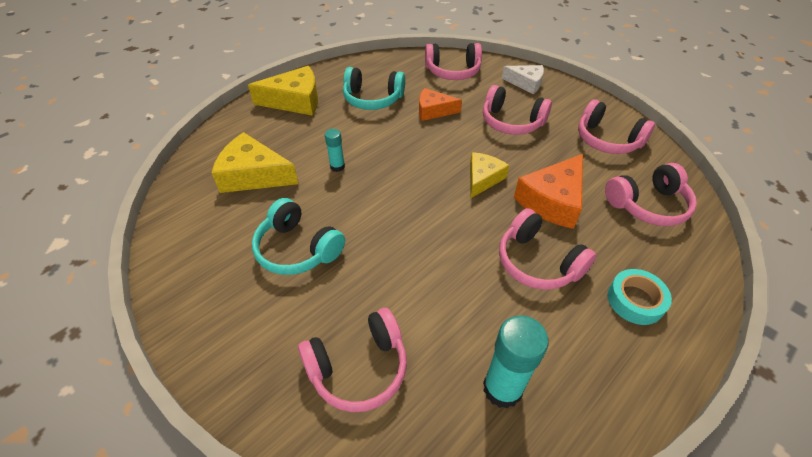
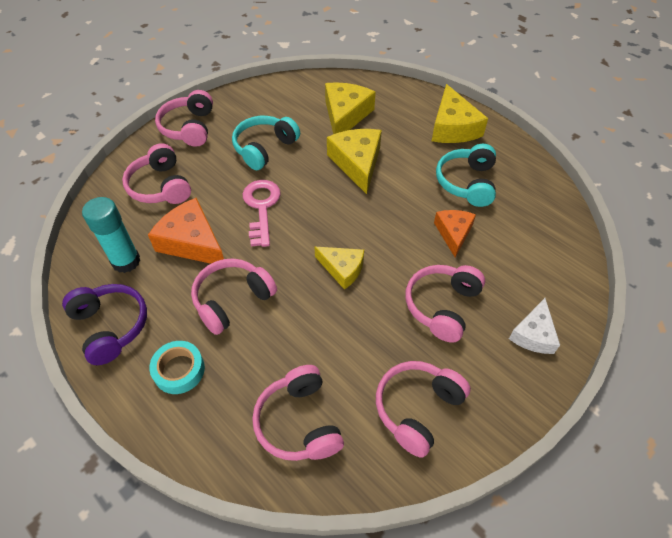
camera: 90 degrees right, 5 degrees up
turquoise glue stick [325,129,345,172] -> yellow cheese [327,129,382,194]
pink headphones [425,43,482,80] -> pink headphones moved to [155,90,213,147]
orange cheese [514,154,583,229] -> orange cheese moved to [148,198,224,264]
none -> purple headphones [62,284,147,365]
none -> pink key [243,180,281,247]

